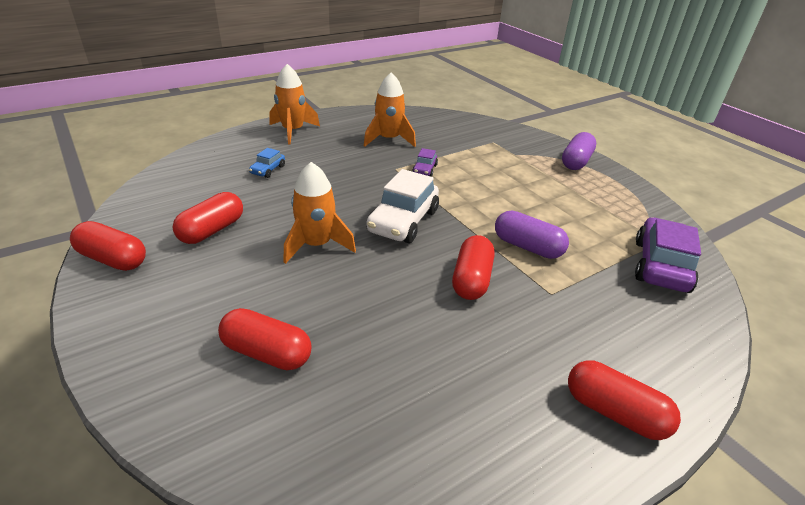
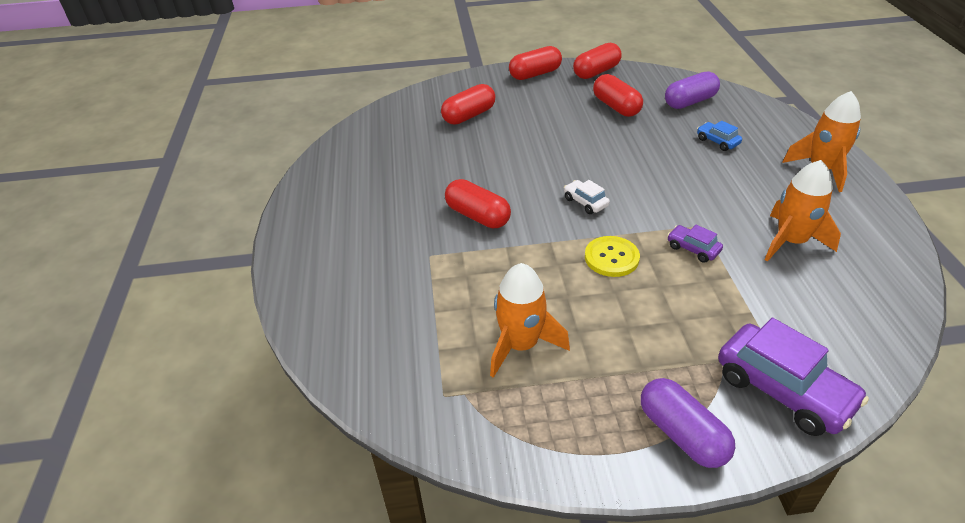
camera: 120 degrees right, 5 degrees up
orange rocket [284,162,356,264] -> orange rocket moved to [490,263,570,378]
white car [366,169,439,243] -> white car [564,180,610,214], size x0.49
purple capsule [495,211,569,259] -> purple capsule moved to [665,71,720,109]
red capsule [568,360,681,440] -> red capsule moved to [509,46,562,80]
purple car [635,217,701,293] -> purple car moved to [718,318,869,436]
none -> yellow button [585,236,640,277]

